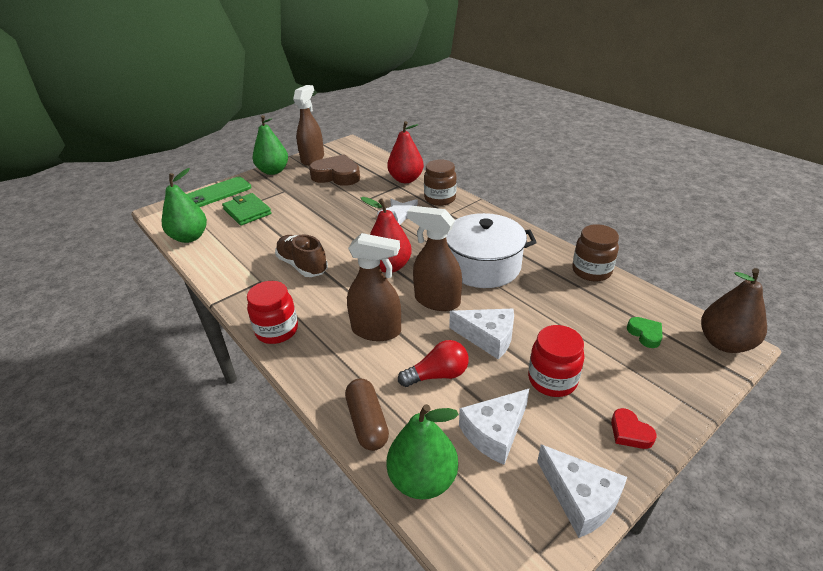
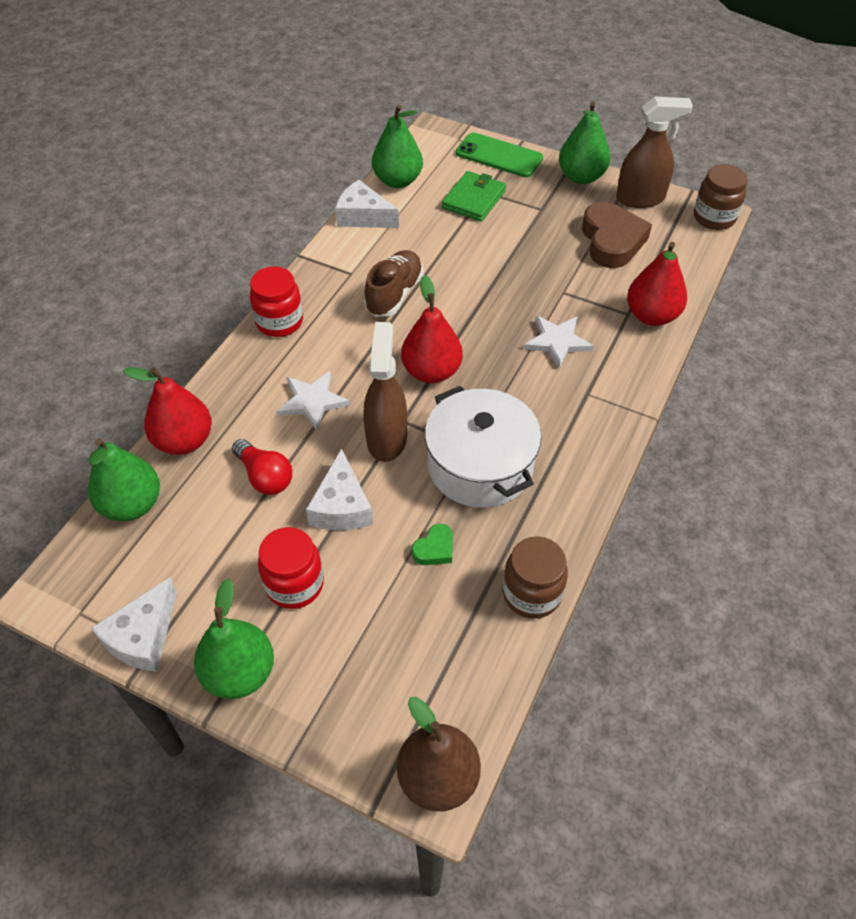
camera: 65 degrees right, 15 degrees up
brown capsule [345,379,389,451] -> red pear [123,367,212,455]
brown spray bottle [347,233,401,341] -> white star [277,371,350,431]
brown jar [424,159,457,206] -> brown jar moved to [694,164,748,230]
white cheese [459,389,529,465] -> white cheese moved to [335,180,399,228]
red heart [611,408,657,449] -> green pear [194,578,274,699]
green heart [627,317,663,348] -> green heart moved to [412,524,453,565]

